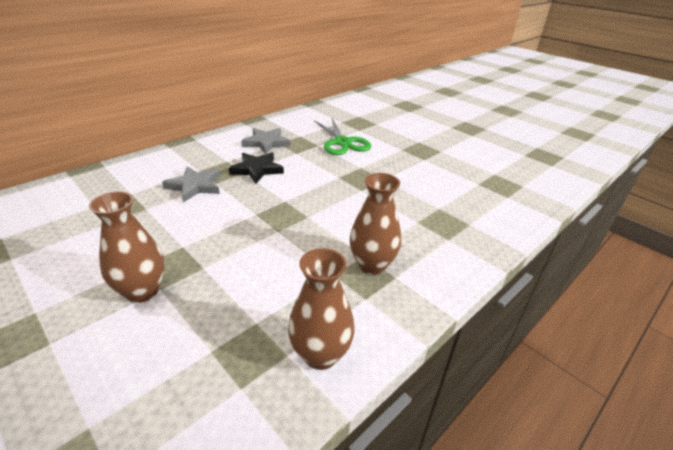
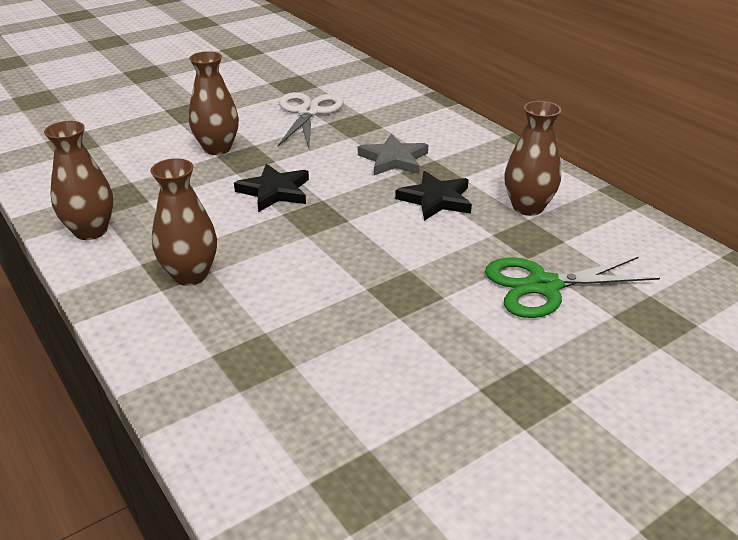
camera: 100 degrees right, 0 degrees up
grey star [241,128,290,154] -> brown vase [504,101,561,216]
none -> black star [234,164,309,212]
none -> white scissors [278,92,344,148]

